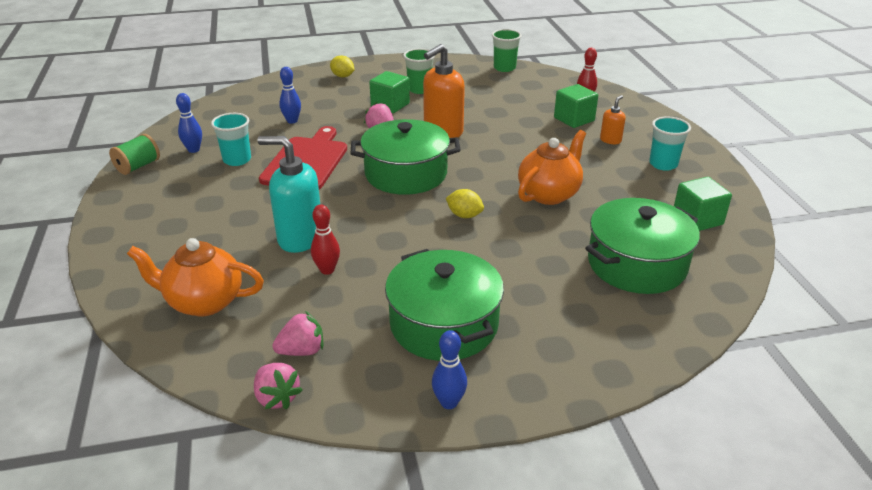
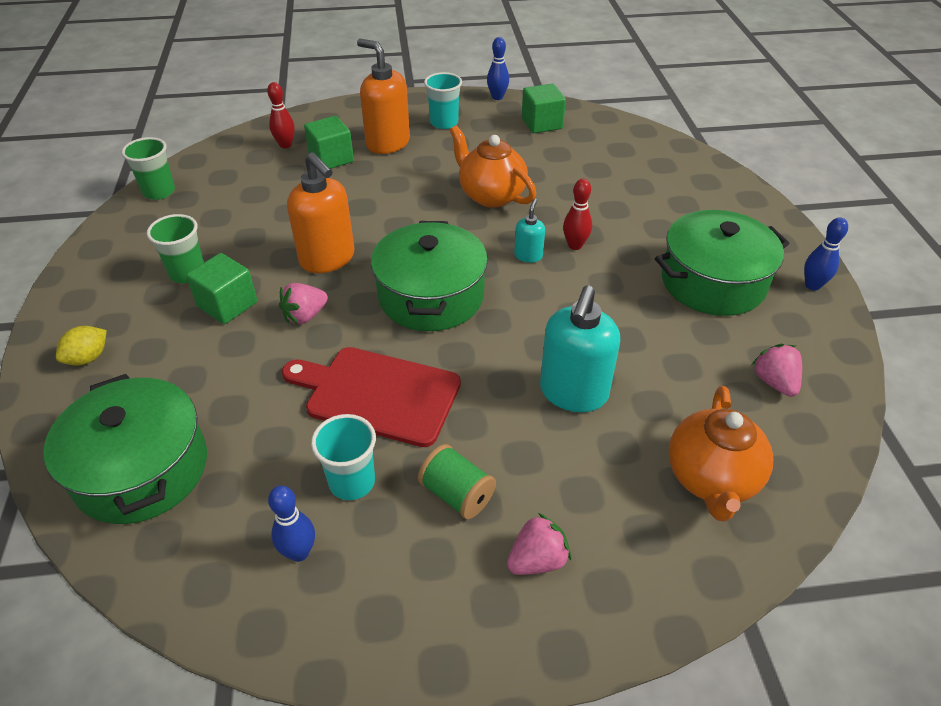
camera: 85 degrees left, 10 degrees up
green spool [109,134,160,175] -> green spool moved to [418,444,496,520]
pink strawberry [254,363,302,409] -> pink strawberry moved to [507,513,571,575]
blue bowling pin [279,67,301,124] -> blue bowling pin moved to [487,37,509,100]
red bowling pin [311,204,340,275] -> red bowling pin moved to [563,179,592,250]
yellow lemon [446,189,484,218] -> turquoise soap dispenser [514,199,545,263]
green pot [585,198,700,294] -> green pot moved to [44,374,207,524]
orange soap dispenser [600,95,625,144] -> orange soap dispenser [357,39,410,154], size x2.02

